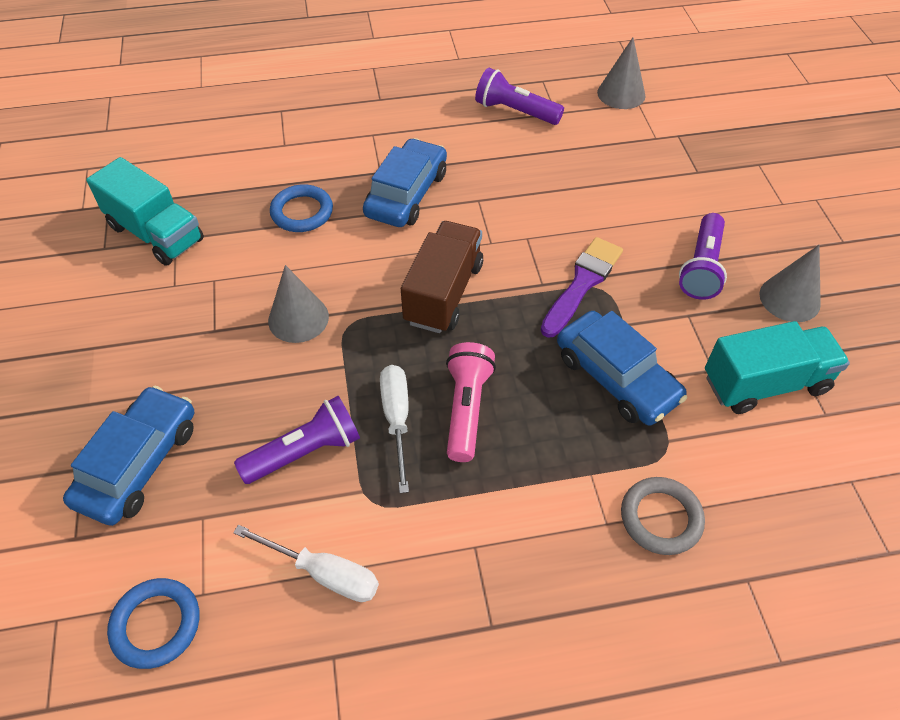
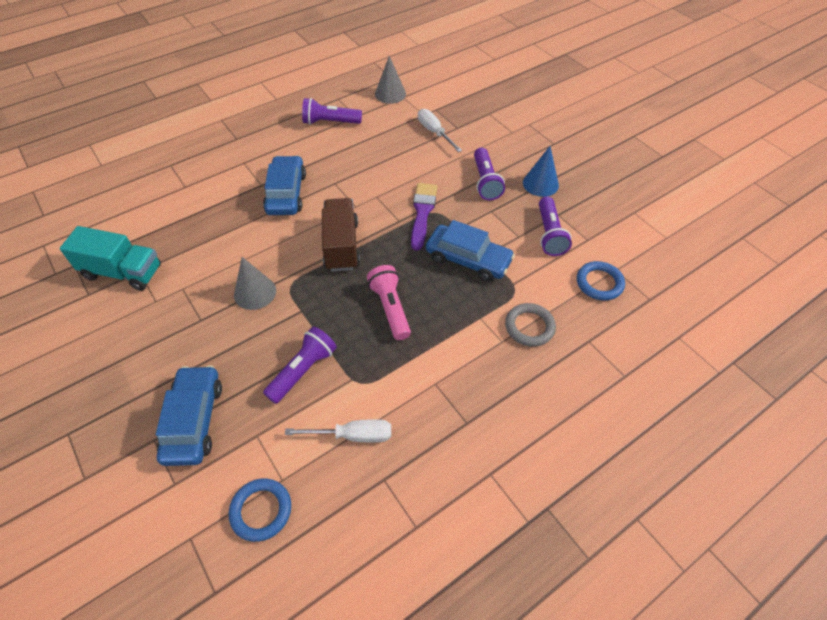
camera: 25 degrees left, 0 degrees up
blue ring [270,185,333,232] -> blue ring moved to [577,261,625,301]
white screwdriver [380,365,409,493] -> white screwdriver moved to [418,109,462,152]
turquoise truck [705,321,850,414] -> purple flashlight [539,196,572,256]
grey cone [759,245,821,322] -> blue cone [523,146,559,197]

